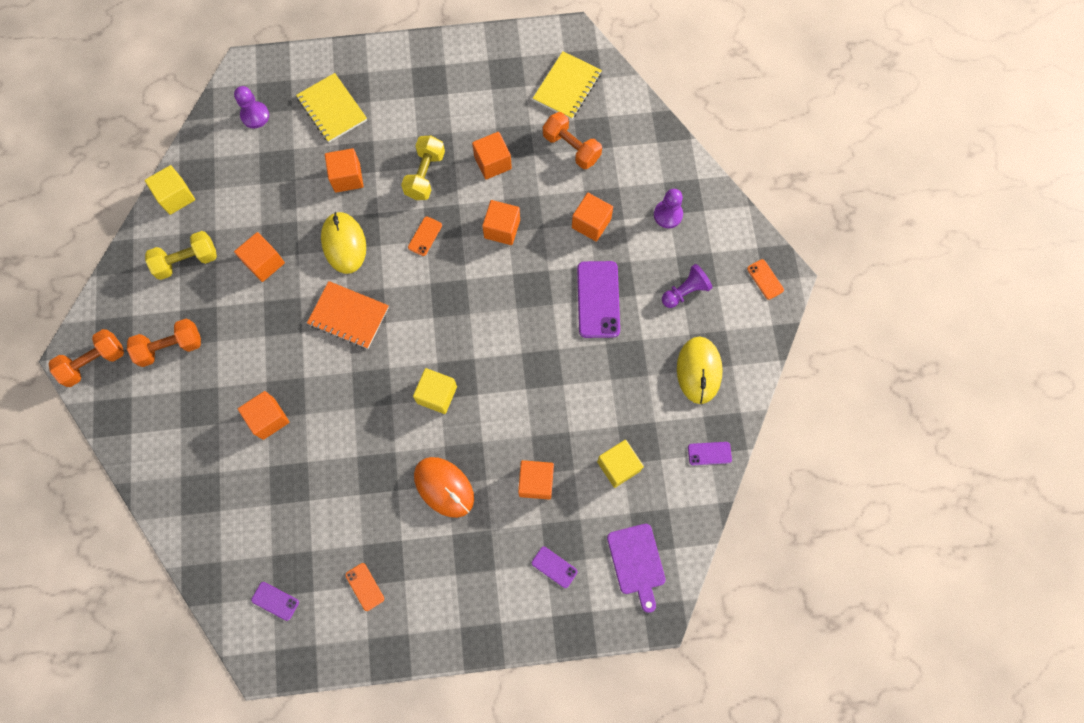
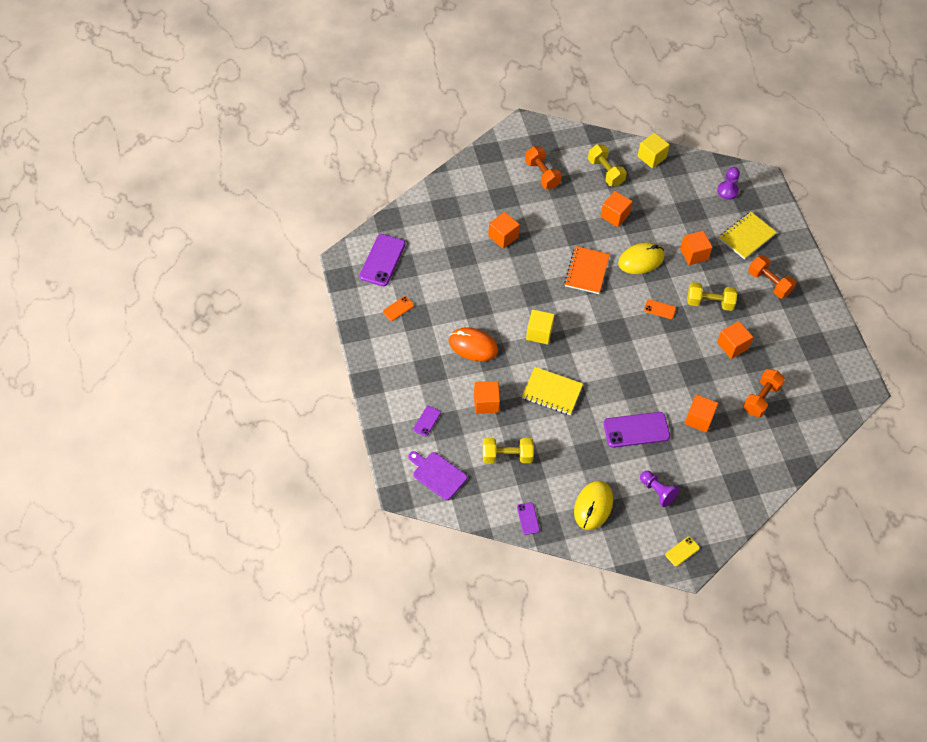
camera: 80 degrees right, 15 degrees down
orange dumbbell [49,329,124,387] -> orange dumbbell moved to [748,255,796,298]
purple phone [251,582,299,621] -> purple phone [360,234,405,286], size x1.97
orange mouse [414,457,474,518] -> orange mouse turned 75 degrees clockwise [449,327,498,361]
orange cube [482,200,520,245] -> none
yellow notebook [533,51,602,120] -> yellow notebook moved to [522,367,583,415]
yellow cube [597,440,644,488] -> yellow dumbbell [483,438,534,463]
purple cutting board [607,524,666,613] -> purple cutting board turned 60 degrees clockwise [408,451,467,500]
purple pawn [654,189,683,228] -> none
yellow mouse [677,337,723,404] -> yellow mouse turned 60 degrees counterclockwise [574,481,613,530]
orange phone [747,259,784,300] -> yellow phone [665,536,700,566]

